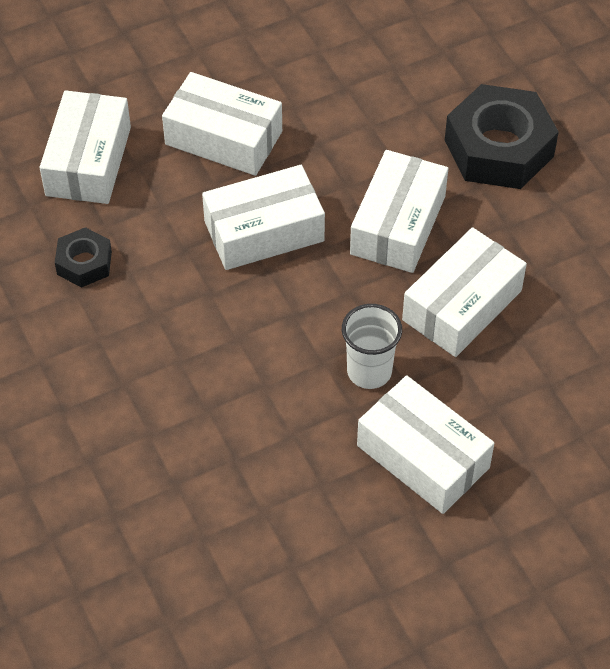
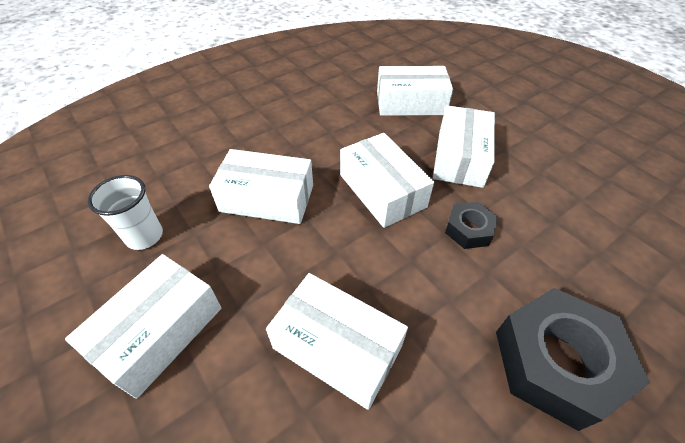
camera: 80 degrees right, 5 degrees down
black nut [55,227,112,288] -> black nut moved to [445,202,498,249]
white cup [342,304,402,389] -> white cup moved to [87,175,163,250]
white box [350,150,448,273] -> white box moved to [209,149,313,224]

